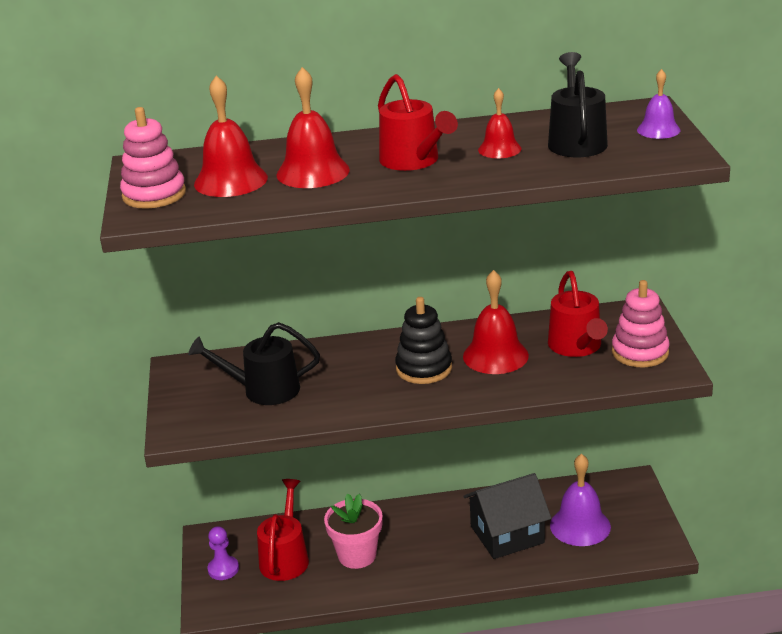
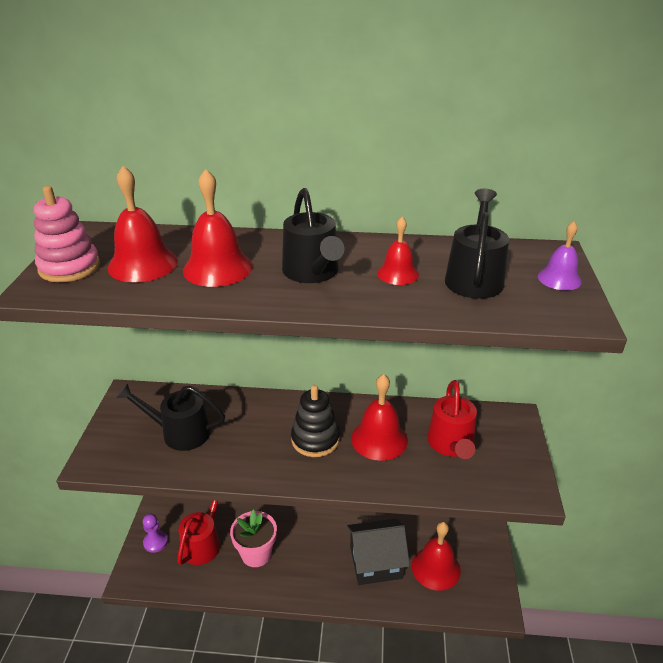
camera: 10 degrees right, 5 degrees up
red watering can [378,74,458,171] -> black watering can [282,188,345,283]
purple bell [550,454,611,546] -> red bell [411,522,461,591]
pink stacking toy [612,280,670,367] -> none

